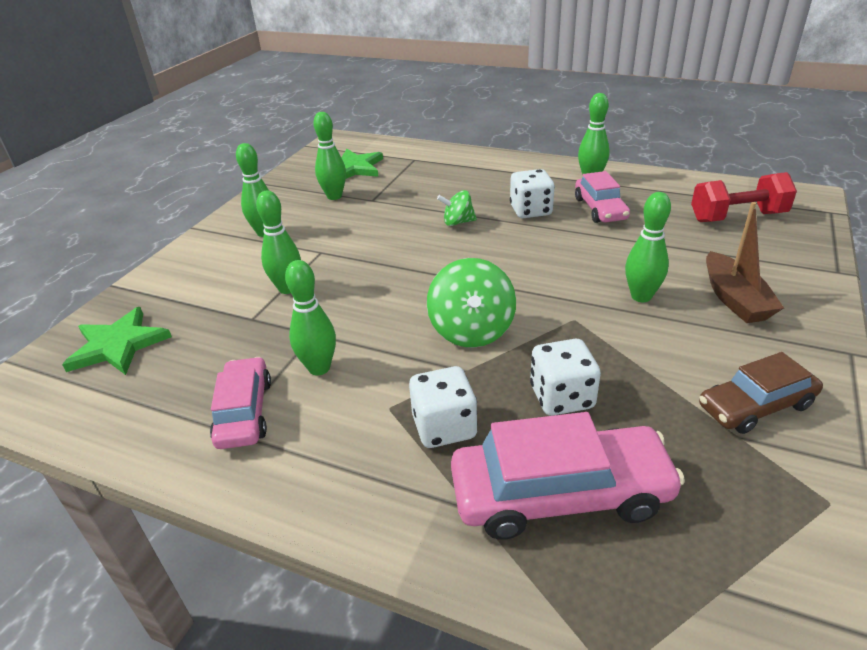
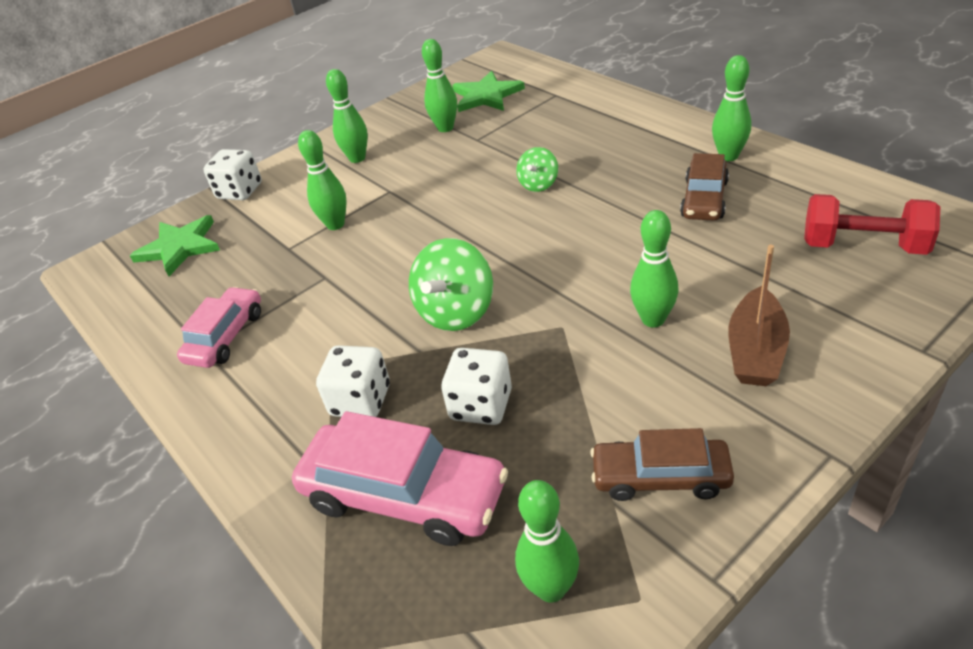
camera: 30 degrees right, 5 degrees up
green bowling pin [285,260,336,375] -> green bowling pin moved to [515,480,579,603]
green spinning top [437,190,477,226] -> green spinning top turned 90 degrees counterclockwise [516,147,558,192]
white dice [510,169,555,218] -> white dice moved to [203,149,262,200]
pink car [575,171,630,223] -> brown car [680,153,729,221]

